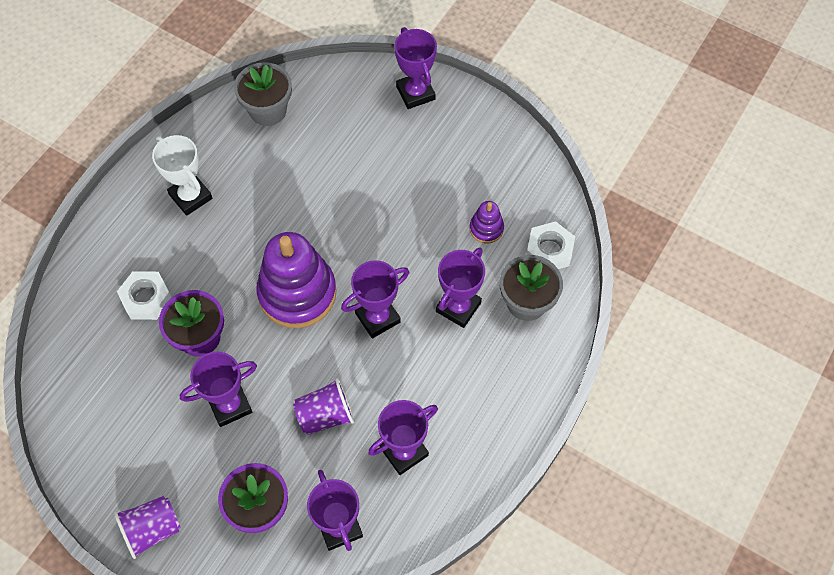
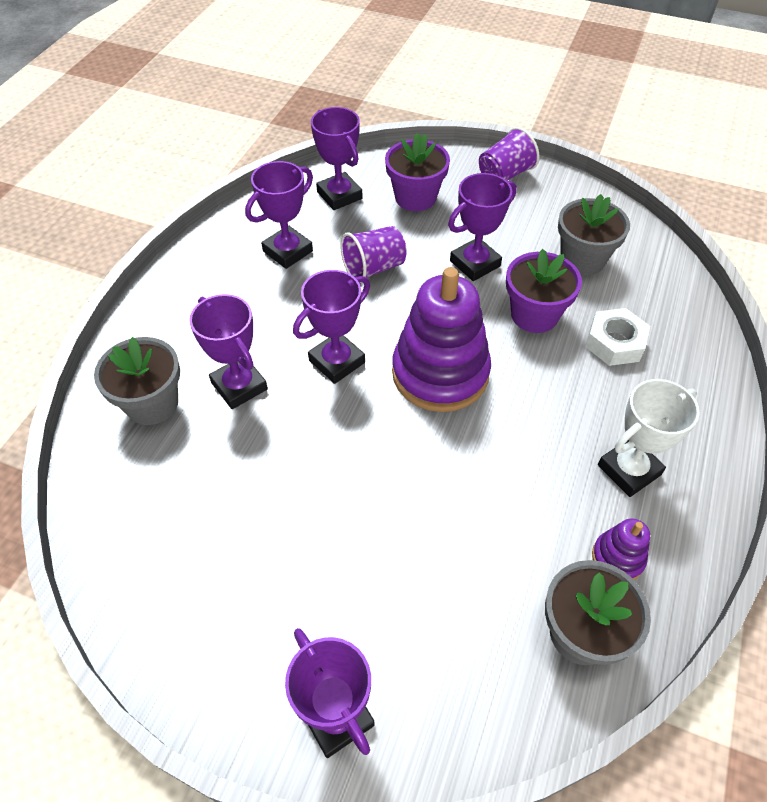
camera: 170 degrees right, 10 degrees down
white trophy [152,135,212,216] -> white trophy turned 75 degrees counterclockwise [598,379,700,497]
purple trophy [436,247,485,328] -> purple trophy turned 60 degrees counterclockwise [189,294,268,409]
purple stacking toy [470,201,504,243] -> purple stacking toy moved to [592,518,650,580]
white nut [526,221,575,269] -> none
none -> grey flower pot [558,194,630,275]

